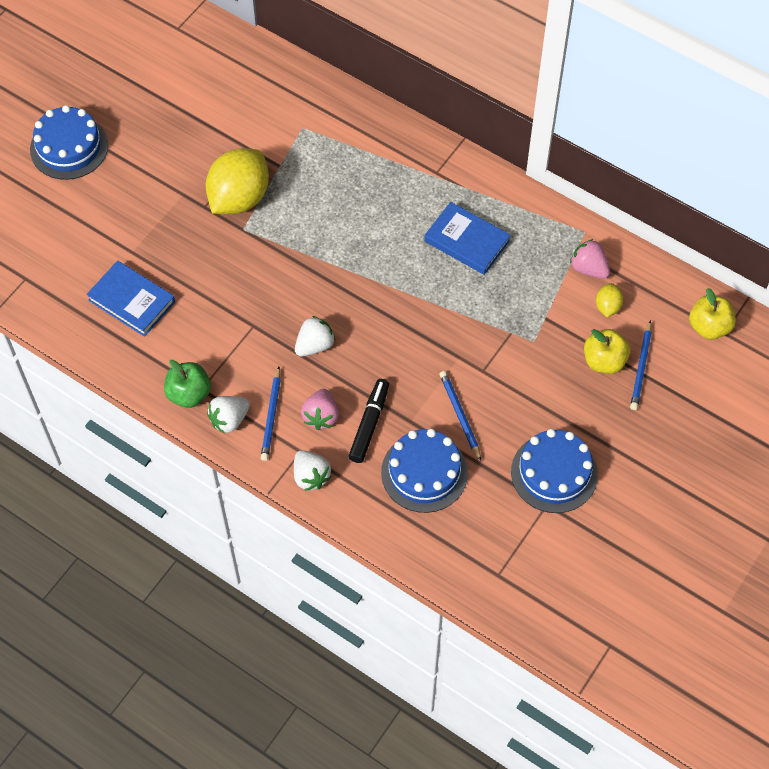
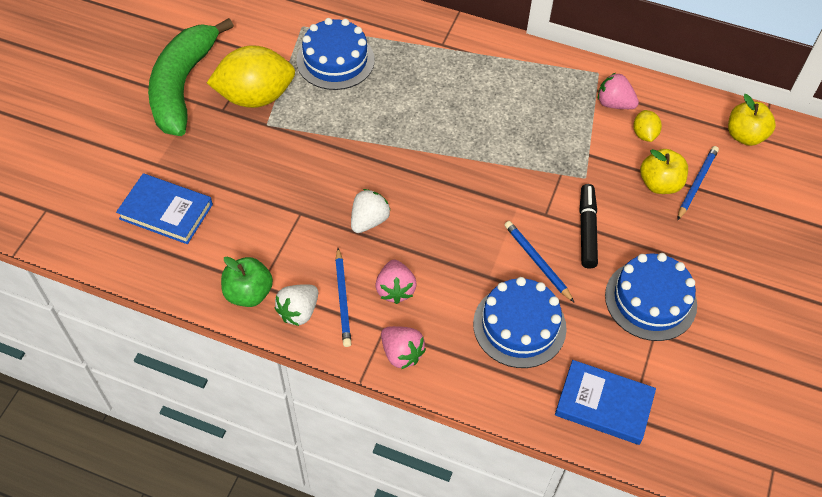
camera: 15 degrees left, 5 degrees down
blue cake [30,105,108,180] -> blue cake moved to [296,18,375,90]
yellow lemon [206,148,269,214] -> yellow lemon turned 60 degrees clockwise [207,45,295,108]
white strawberry [294,450,331,491] -> pink strawberry [381,326,426,369]
black marker [348,379,389,463] -> black marker moved to [579,184,598,268]
blue book [424,202,511,275] -> blue book moved to [555,360,656,445]
blue pencil [630,320,652,410] -> blue pencil turned 150 degrees counterclockwise [677,146,719,221]
none -> green banana [148,18,234,136]

